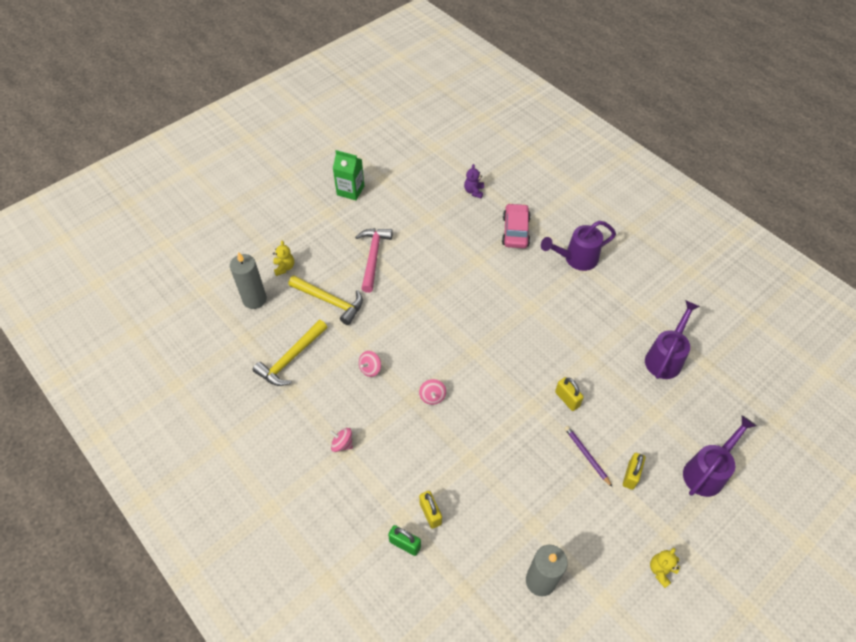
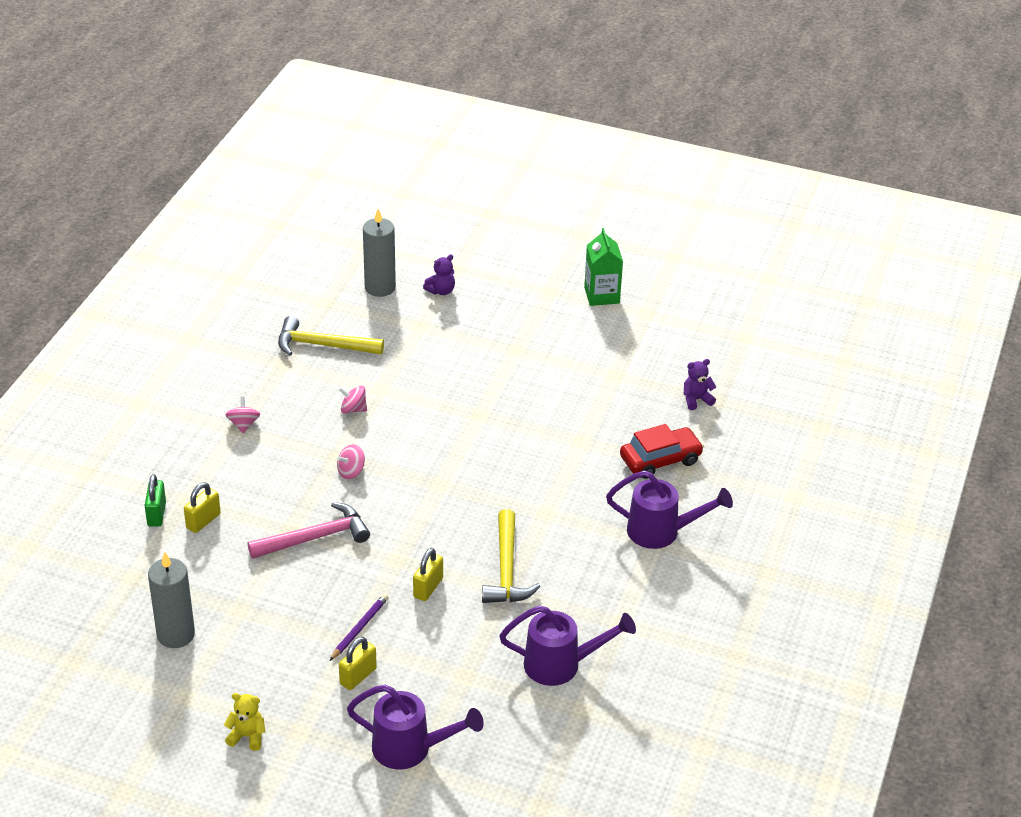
camera: 60 degrees right, 15 degrees down
yellow teddy bear [273,241,294,276] -> purple teddy bear [423,254,455,295]
yellow hammer [288,275,363,325] -> yellow hammer moved to [482,509,540,603]
pink hammer [355,228,393,293] -> pink hammer moved to [247,502,370,559]
pink car [502,203,531,248] -> red car [620,424,704,479]
purple watering can [541,221,616,271] -> purple watering can turned 150 degrees clockwise [606,470,733,549]
yellow padlock [623,453,645,490] -> yellow padlock turned 45 degrees counterclockwise [339,637,377,690]

